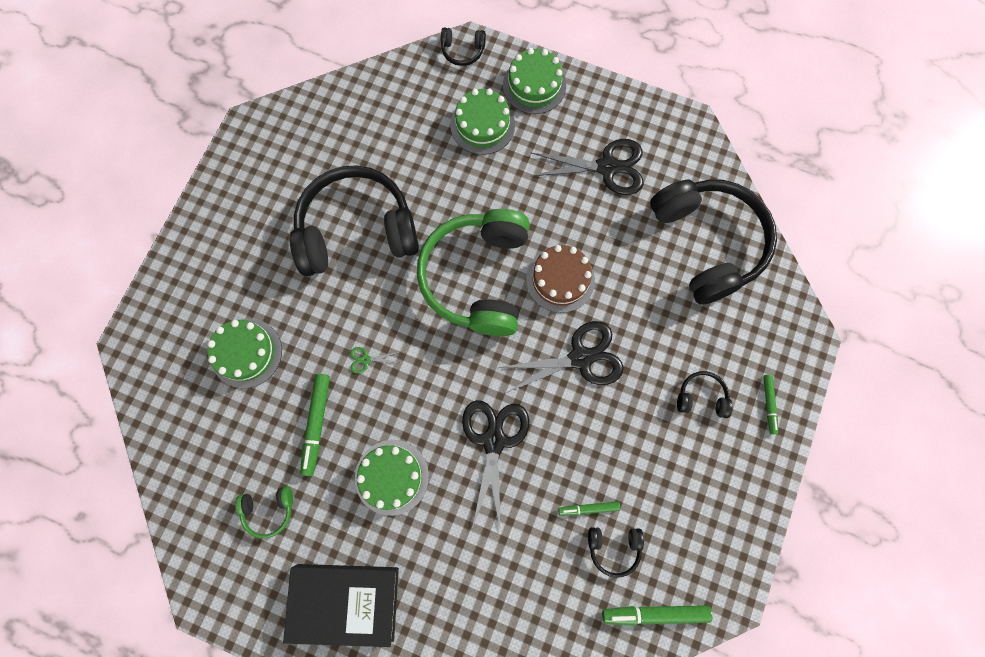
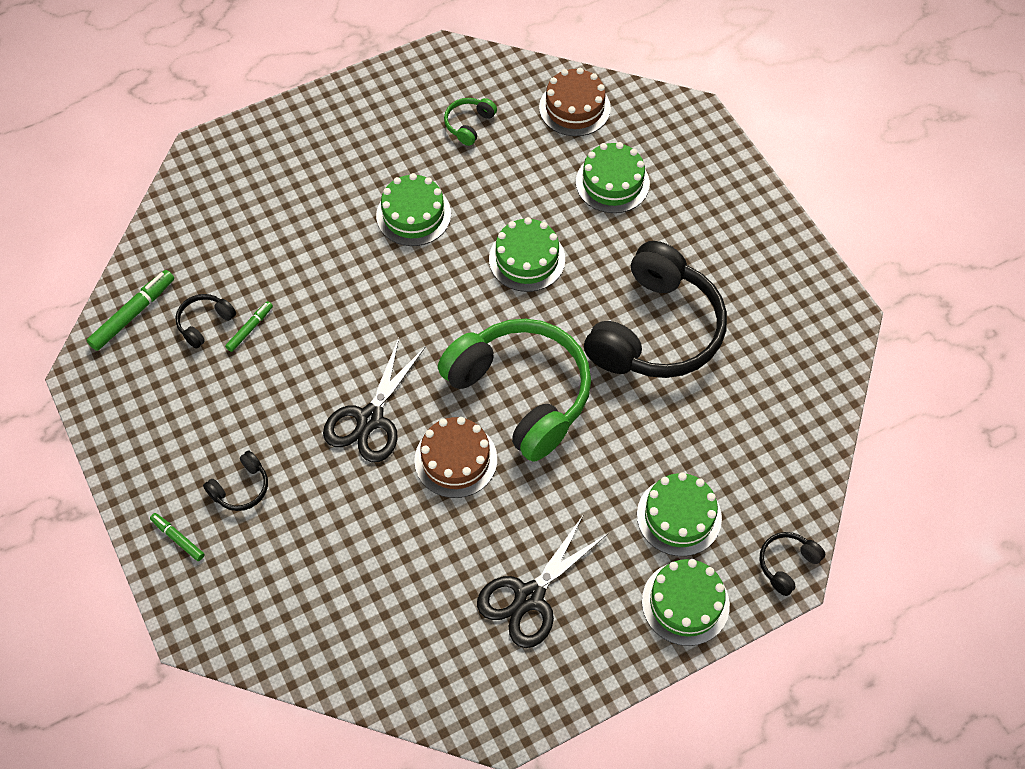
camera: 130 degrees right, 15 degrees down
black book [283,564,399,647] -> none
green marker [300,374,330,476] -> none
green scissors [350,347,400,374] -> green cake [489,217,565,292]
black scissors [462,400,529,529] -> none
black headphones [650,180,777,305] -> none
none -> brown cake [539,68,611,136]

